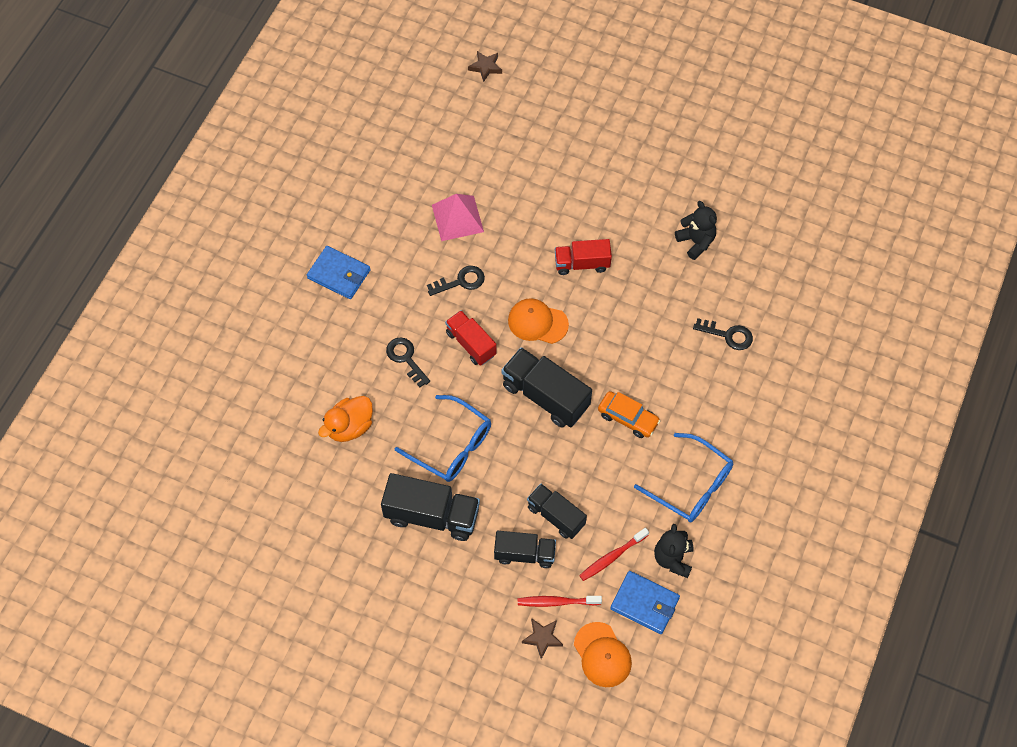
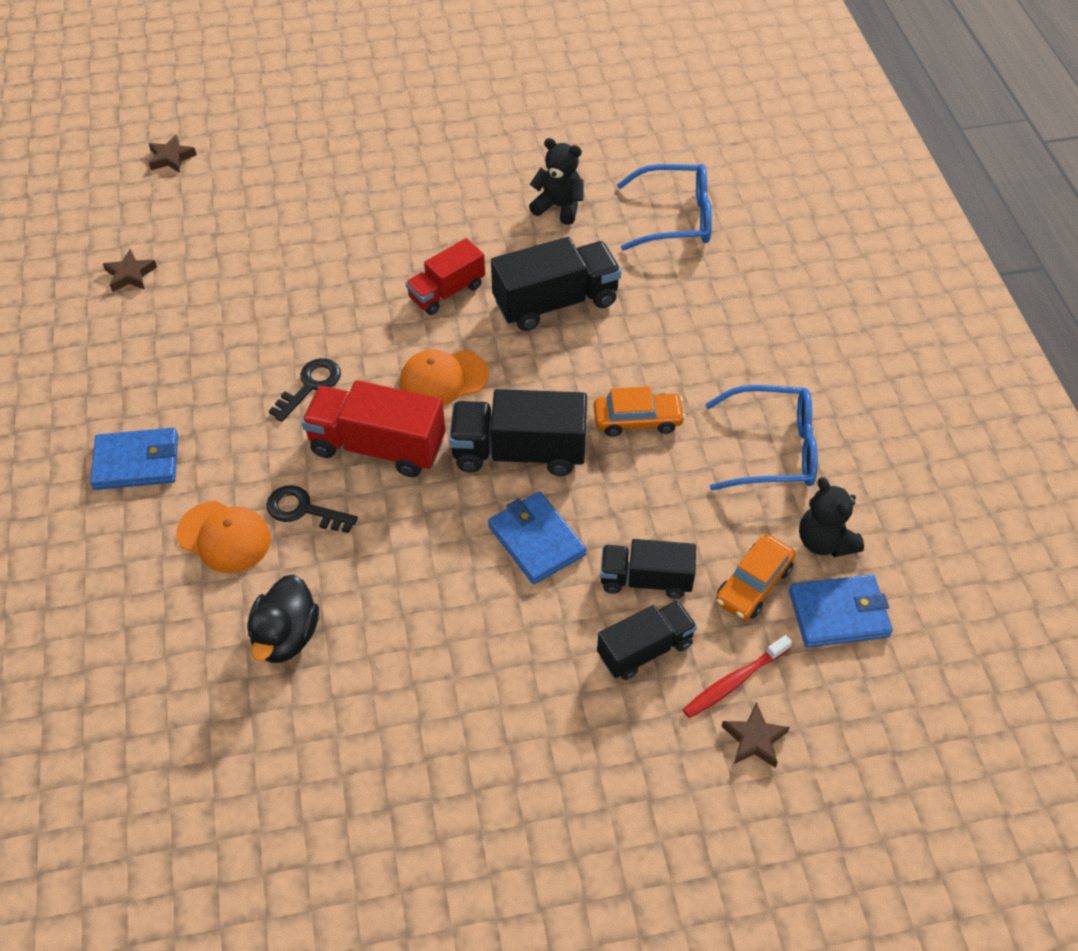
camera: 35 degrees left, 10 degrees down
orange duck [318,396,373,442] -> black duck [247,575,319,663]
black truck [381,473,480,541] -> black truck moved to [491,237,621,331]
blue glasses [395,395,491,482] -> blue glasses moved to [617,164,712,251]
pink pyramid [432,194,484,241] -> none
red truck [445,310,497,366] -> red truck [301,380,446,477], size x1.55
orange cap [574,622,632,687] -> orange cap moved to [176,501,271,573]
red toothbrush [579,528,649,581] -> orange car [716,535,796,620]
black key [693,318,753,350] -> none
none -> brown star [103,249,157,292]
none -> blue wallet [488,491,586,584]

